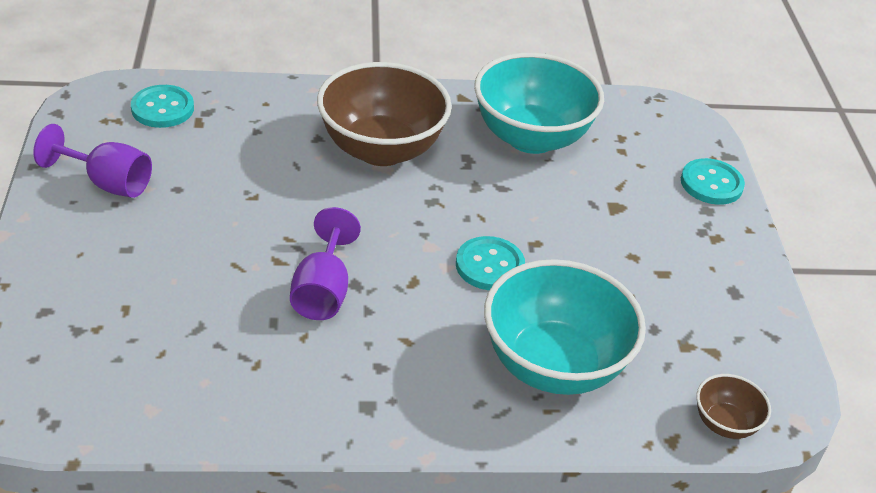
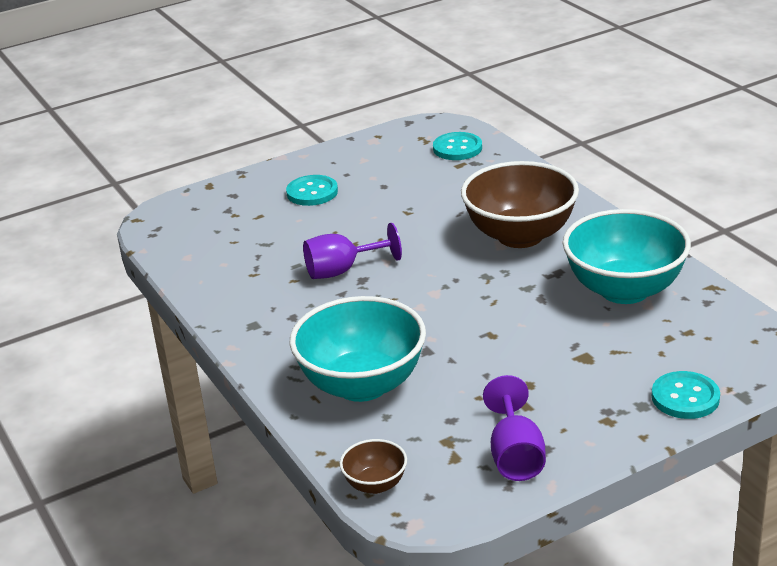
camera: 70 degrees right, 10 degrees down
purple goblet [33,124,152,198] -> purple goblet moved to [483,375,546,481]
turquoise button [456,236,525,290] -> turquoise button moved to [286,175,338,206]

